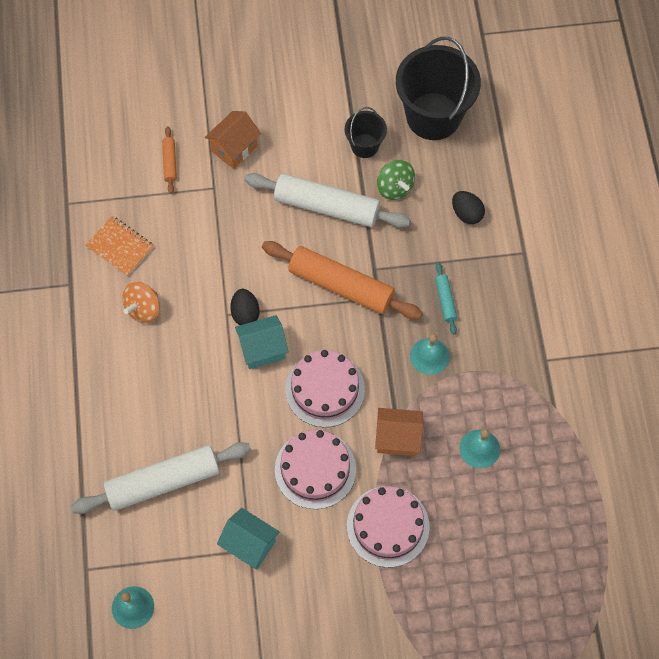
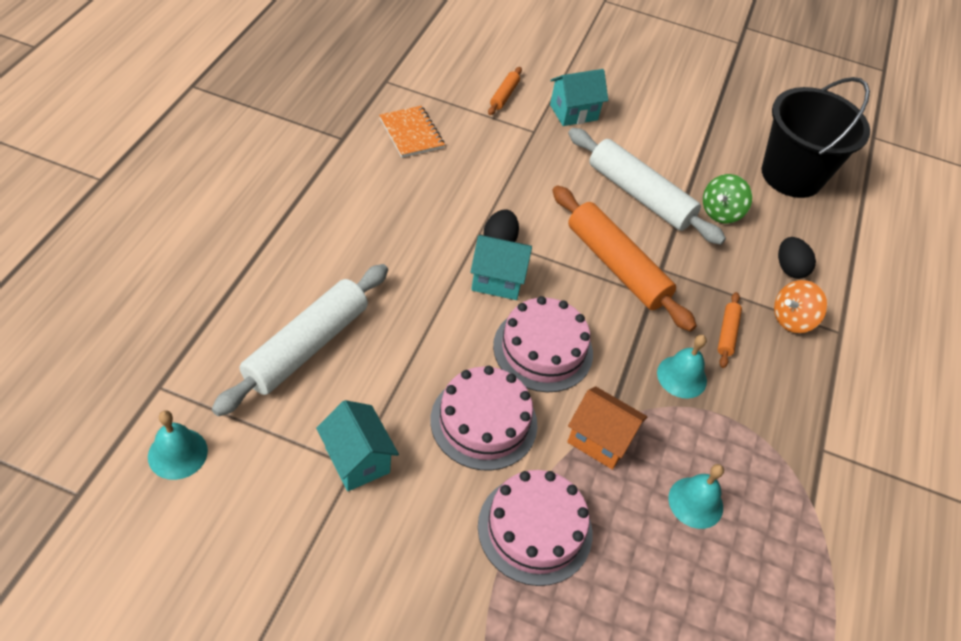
camera: 20 degrees right, 15 degrees down
white rolling pin [71,442,251,514] -> white rolling pin turned 60 degrees counterclockwise [212,264,388,416]
orange spinning top [122,282,160,323] -> orange spinning top moved to [774,280,827,333]
orange house [205,111,261,169] -> turquoise house [550,69,608,126]
black bucket [345,107,387,158] -> none
green spinning top [377,160,415,200] -> green spinning top turned 45 degrees clockwise [703,174,752,224]
turquoise rolling pin [435,263,457,335] -> orange rolling pin [718,292,742,368]

